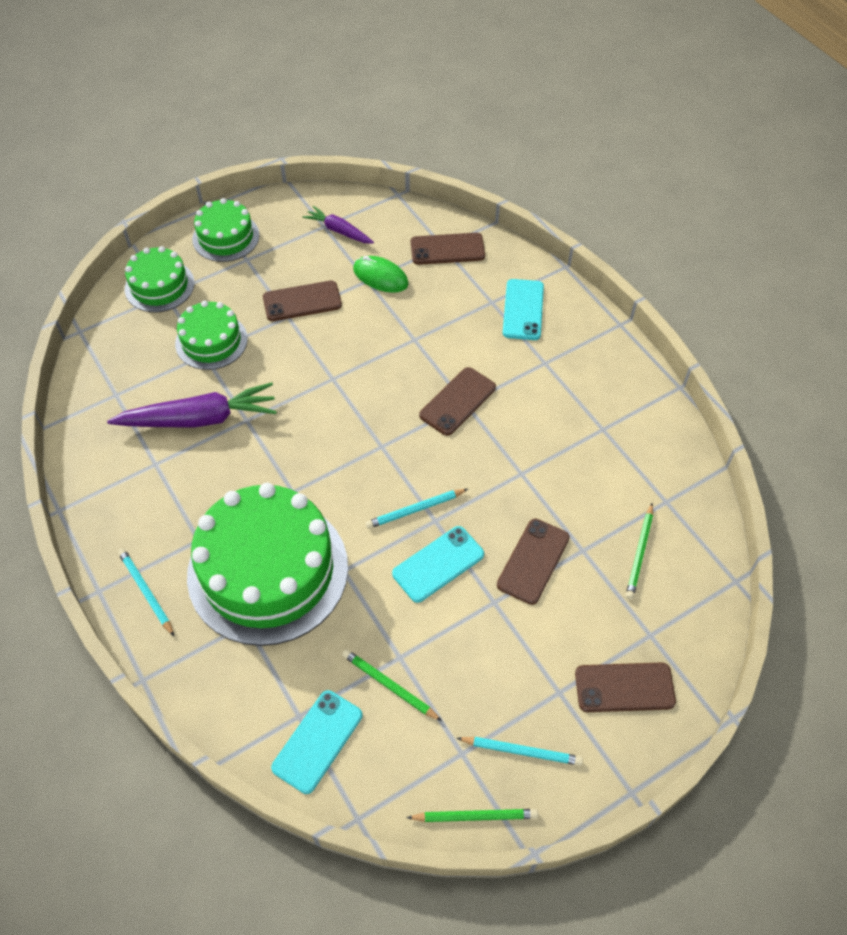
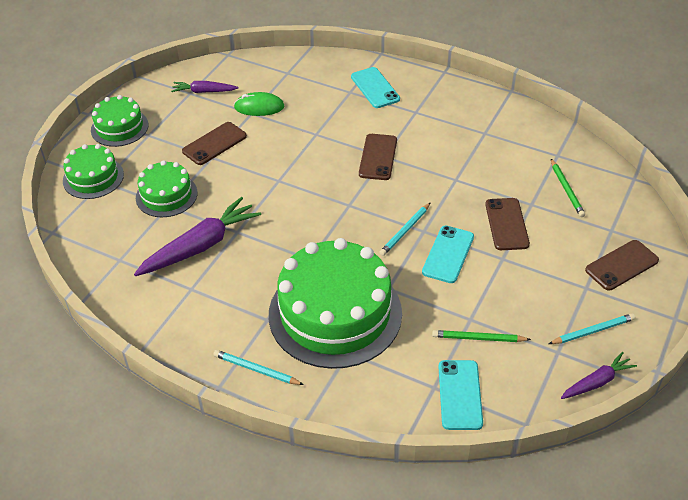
camera: 30 degrees left, 10 degrees down
green pencil [406,809,538,822] -> purple carrot [561,352,637,399]
brown phone [411,233,485,265] -> none

